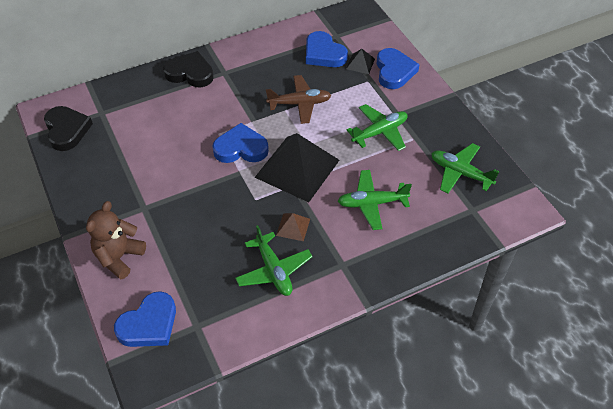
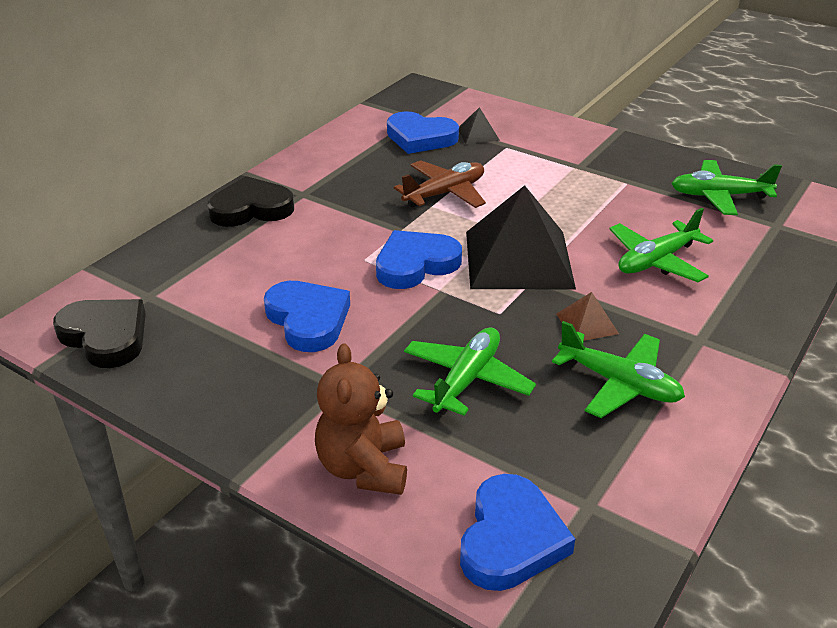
camera: 30 degrees left, 15 degrees down
green plane [347,104,408,151] -> green plane moved to [404,327,536,416]
blue heart [376,48,420,89] -> blue heart moved to [264,281,350,352]

